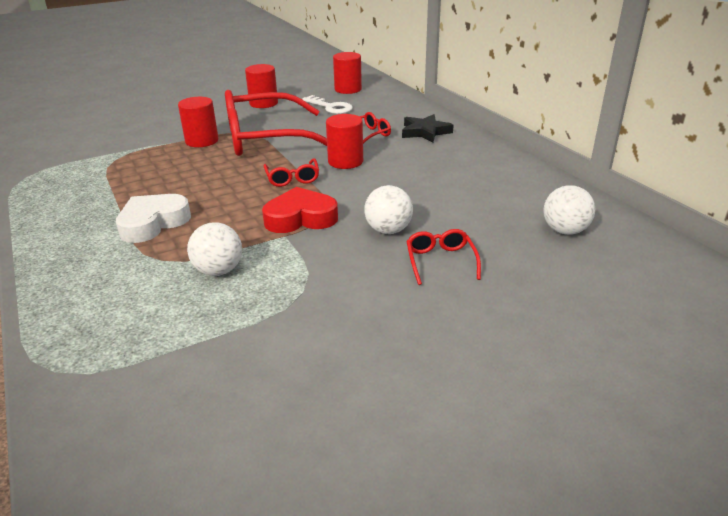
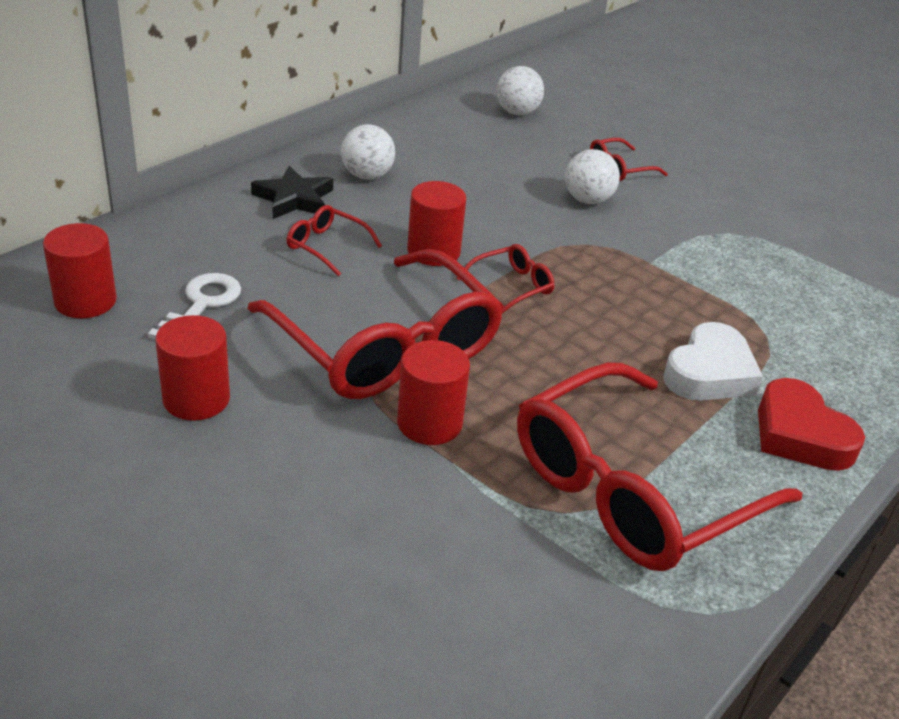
camera: 115 degrees left, 5 degrees up
white heart [116,194,191,243] -> white heart turned 75 degrees counterclockwise [663,322,763,401]
white ball [187,222,242,276] -> white ball moved to [341,124,395,180]
red heart [262,187,338,233] -> red heart moved to [758,378,865,471]
none -> red glasses [517,362,802,571]

